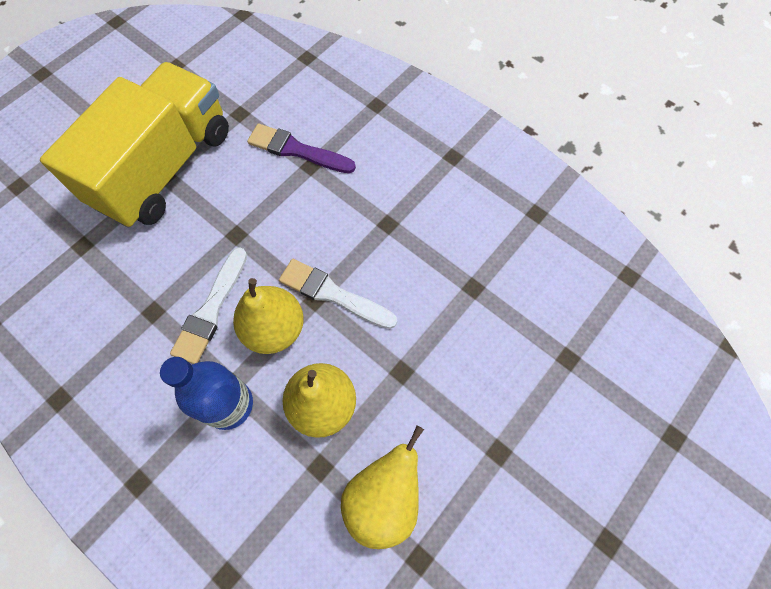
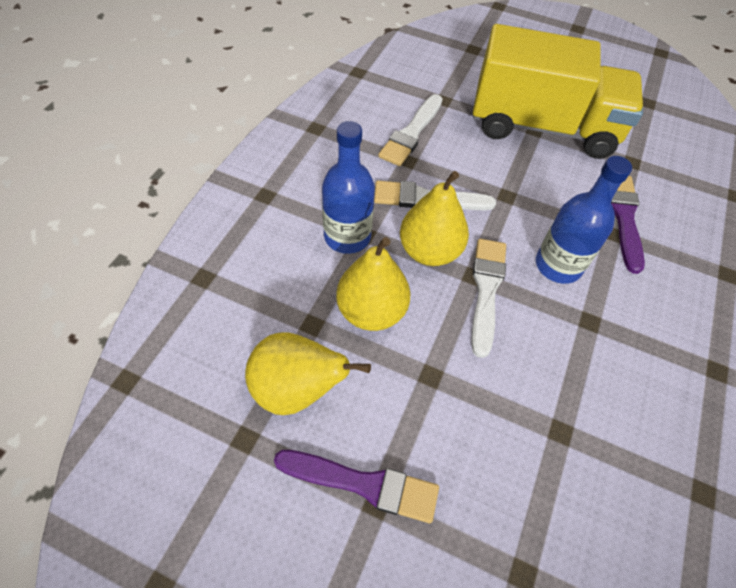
camera: 70 degrees right, 10 degrees down
none -> purple brush [274,450,439,523]
none -> white brush [378,94,443,166]
none -> blue bottle [536,156,632,284]

